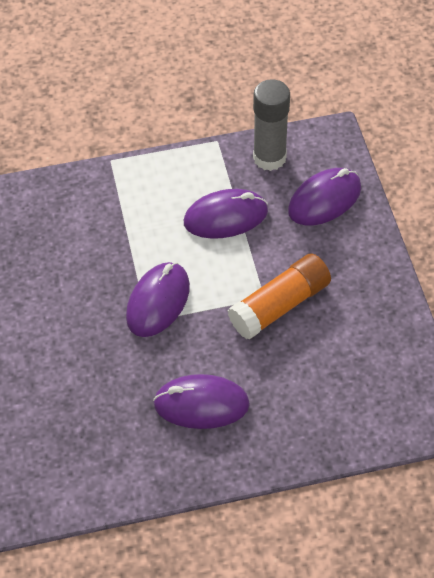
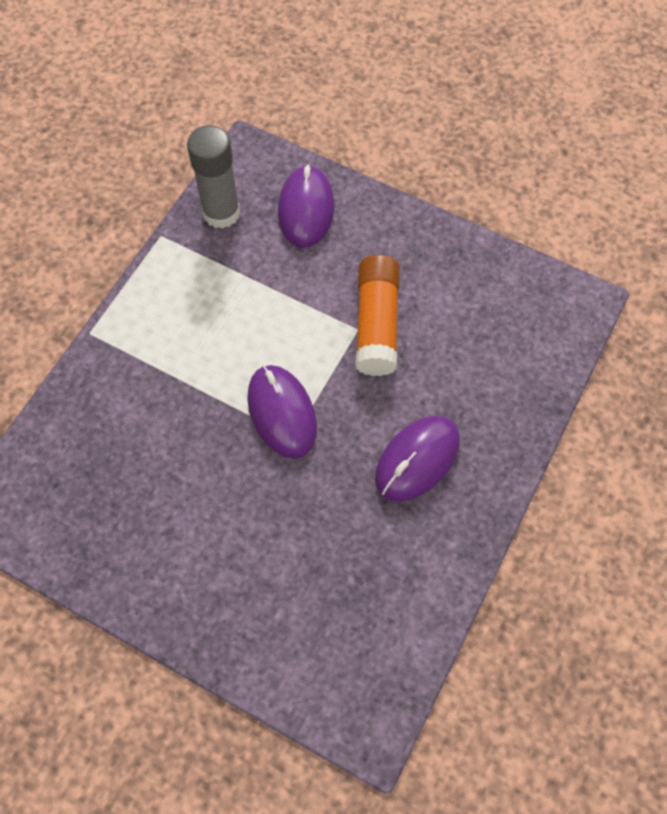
camera: 50 degrees left, 10 degrees up
purple mouse [184,189,268,239] -> none

